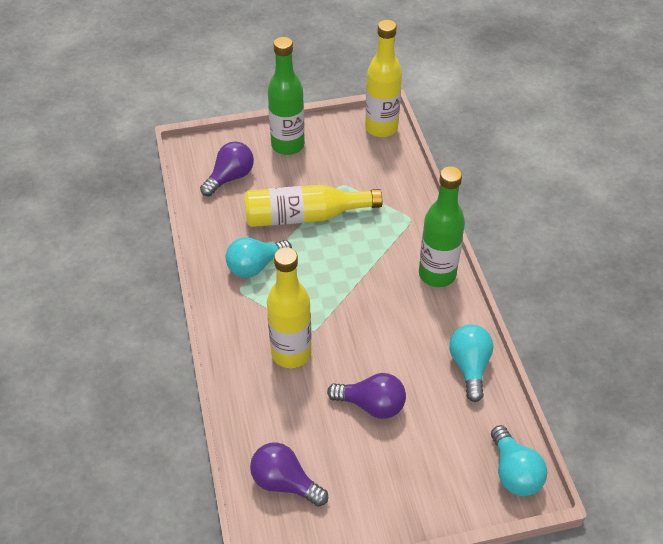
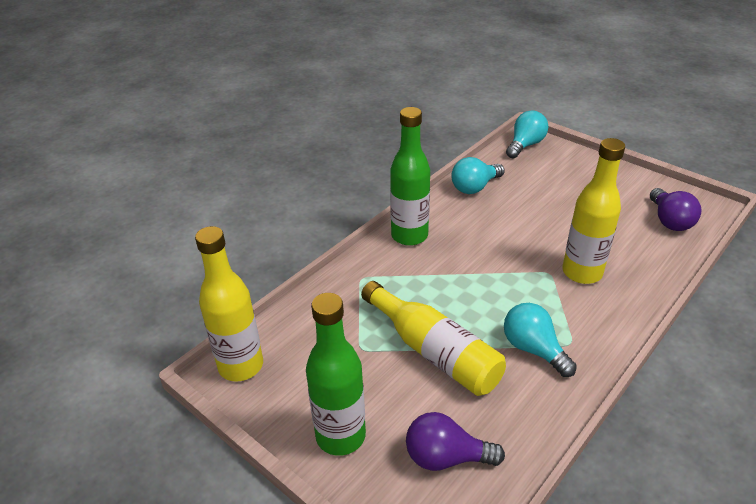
camera: 125 degrees left, 10 degrees down
turquoise light bulb [226,237,292,278] -> turquoise light bulb turned 150 degrees counterclockwise [504,303,577,377]
purple light bulb [327,373,406,419] -> none

